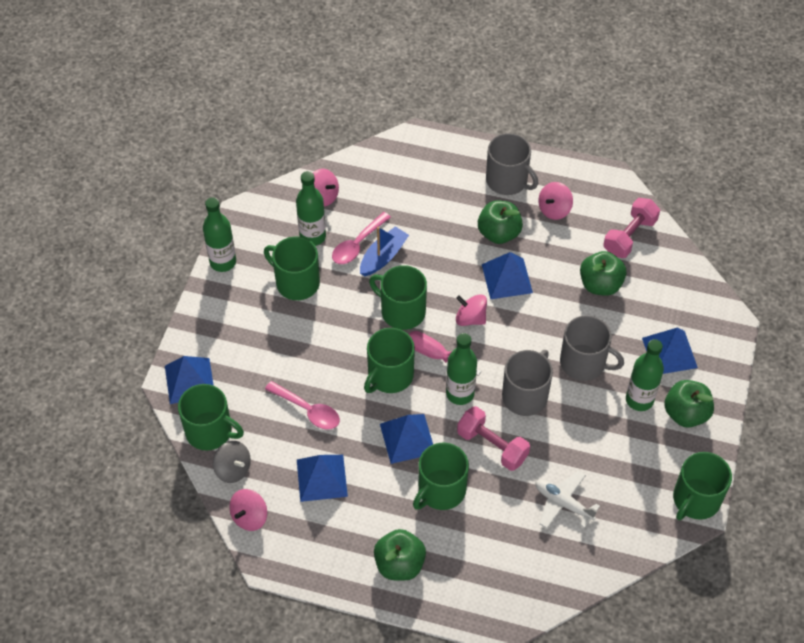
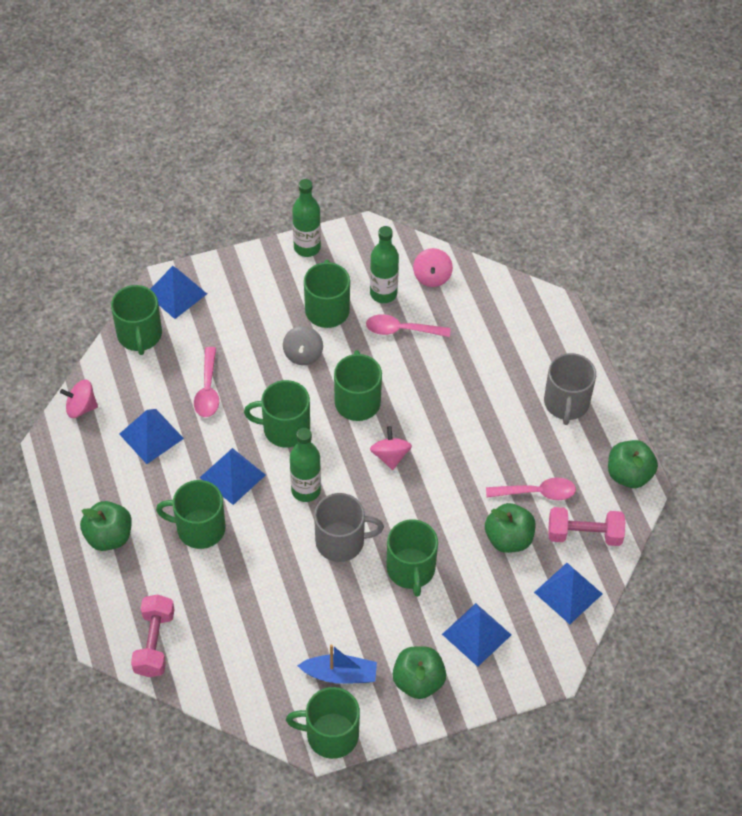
camera: 55 degrees right, 0 degrees up
grey spinning top [213,441,251,483] -> grey spinning top moved to [283,326,323,365]
blue boat [360,226,409,276] -> blue boat moved to [297,644,377,684]
pink screwdriver [409,331,481,376] -> none
pink dumbbell [457,406,530,471] -> pink dumbbell moved to [131,594,175,677]
green apple [478,201,523,244] -> green apple moved to [608,440,658,488]
blue pyramid [482,252,533,300] -> blue pyramid moved to [534,563,602,624]
white plane [536,470,600,529] -> none
pink spinning top [539,182,573,220] -> none
grey mug [560,315,624,381] -> green mug [387,519,438,597]
green bottle [626,339,664,411] -> none
none -> pink spoon [486,477,576,500]

